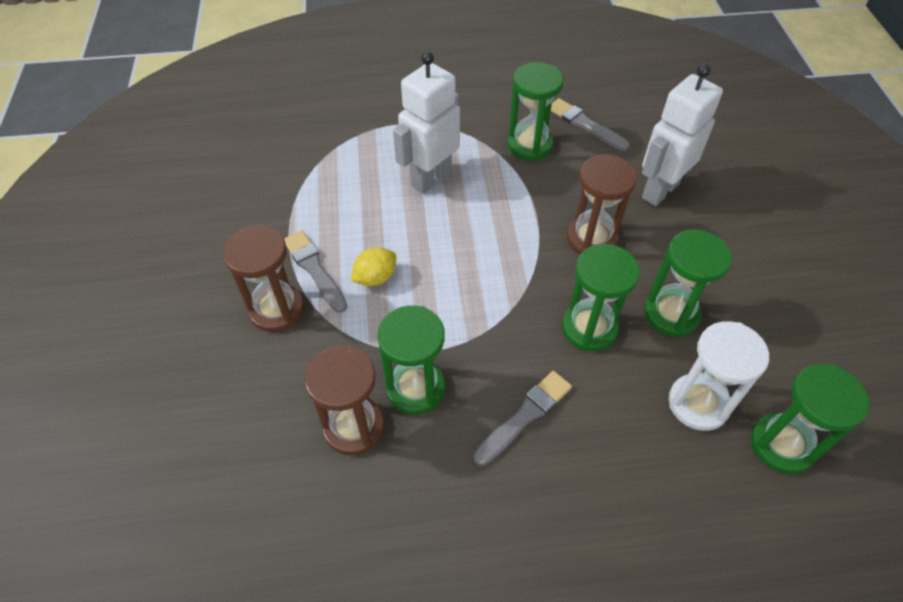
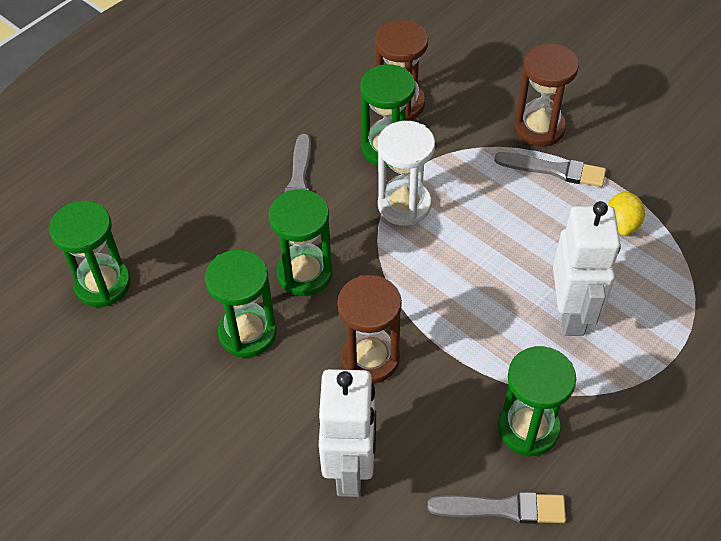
camera: 140 degrees right, 0 degrees up
yellow lemon [351,247,396,286] -> yellow lemon moved to [607,191,645,236]
white hourglass [669,321,769,431] -> white hourglass moved to [378,121,435,226]

